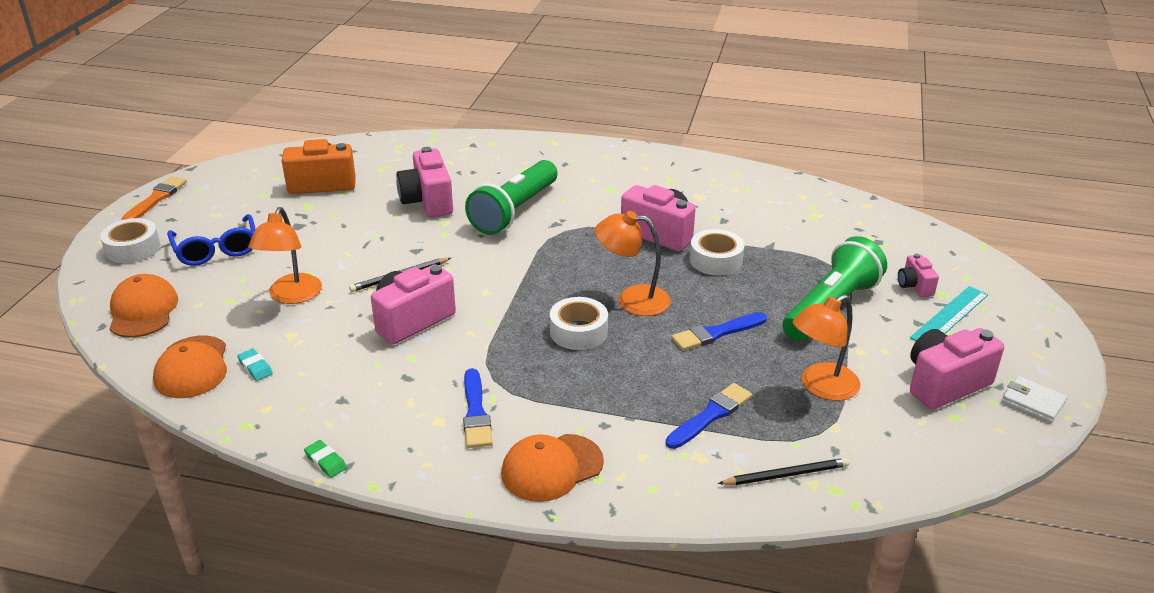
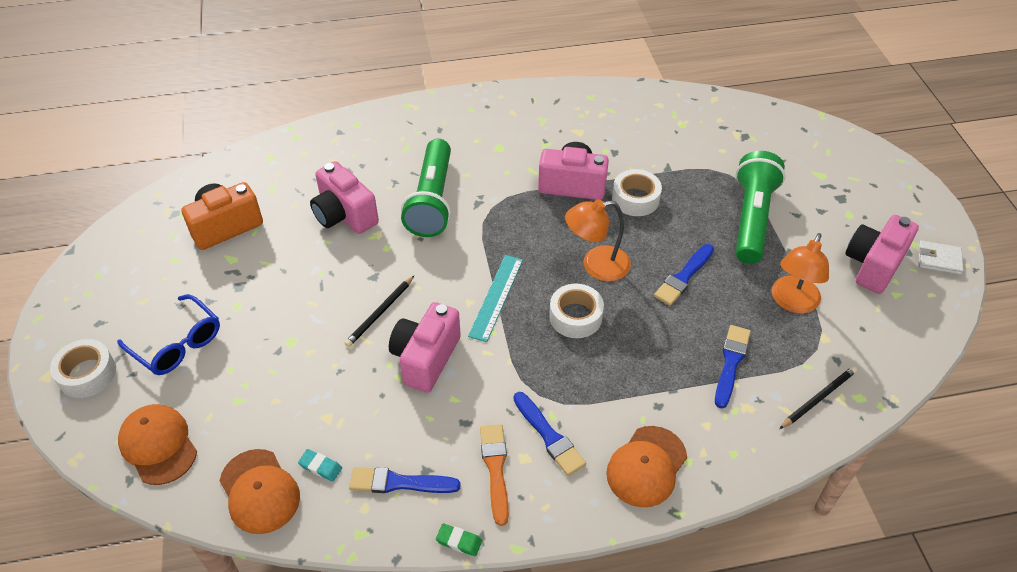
camera: 25 degrees left, 15 degrees up
orange brush [121,176,187,220] -> orange brush moved to [480,424,509,526]
orange lamp [248,207,322,304] -> none
pink camera [898,254,939,297] -> none
turquoise ruler [910,286,988,341] -> turquoise ruler moved to [468,255,523,342]
none -> blue brush [349,467,461,493]

